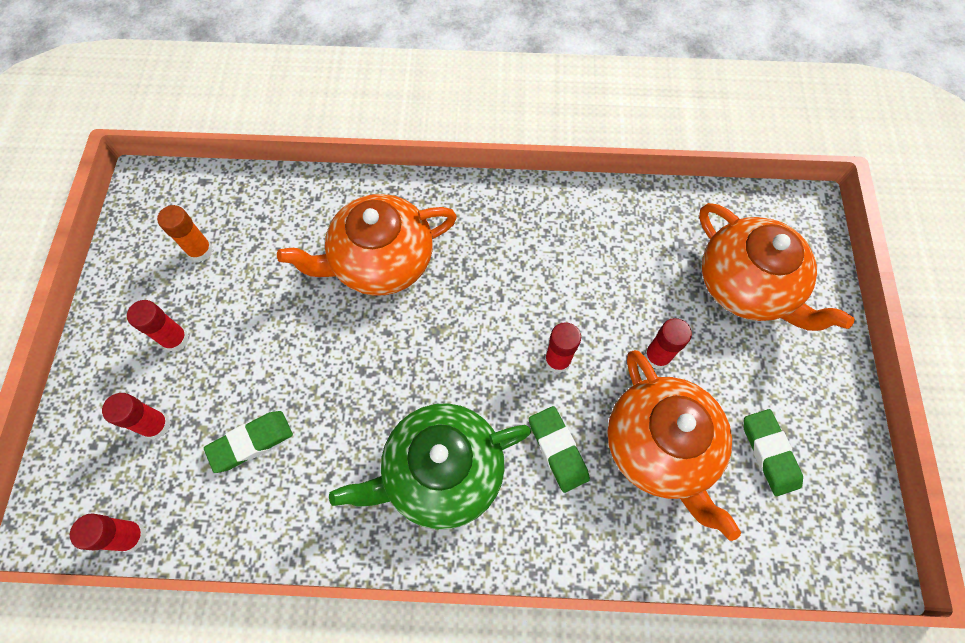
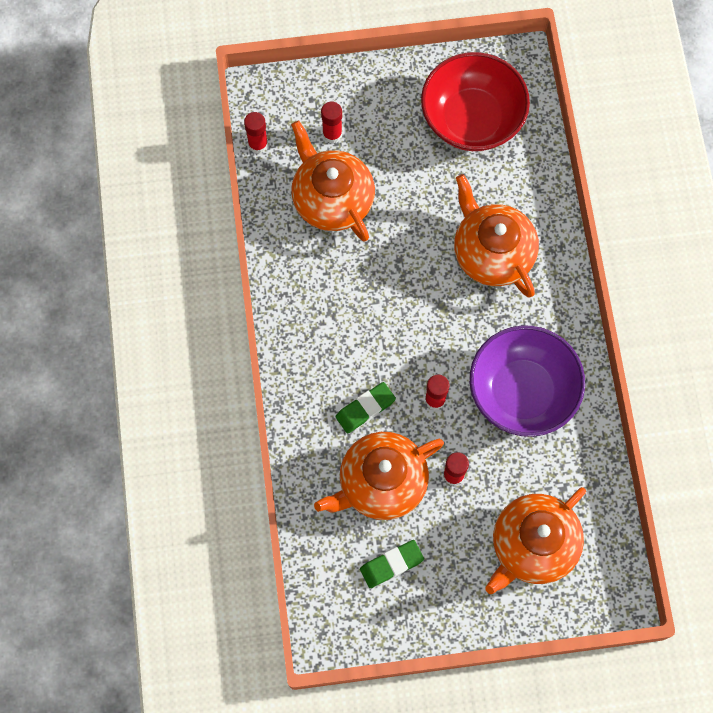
camera: 80 degrees right, 5 degrees up
red glue stick [127,300,189,352] -> none
orange glue stick [157,205,213,262] -> red bowl [421,52,530,151]
green eraser [204,411,293,473] -> orange teapot [291,120,375,241]
green teapot [329,403,531,529] -> none
none -> purple bowl [470,325,585,437]

